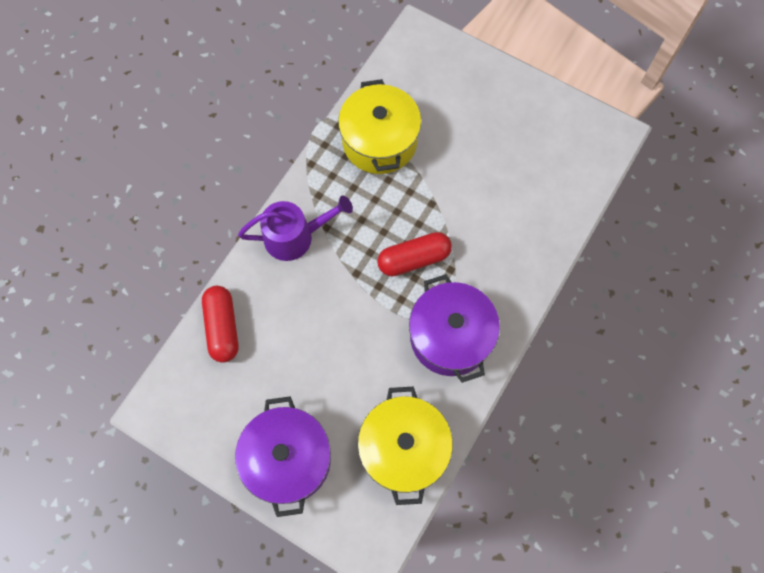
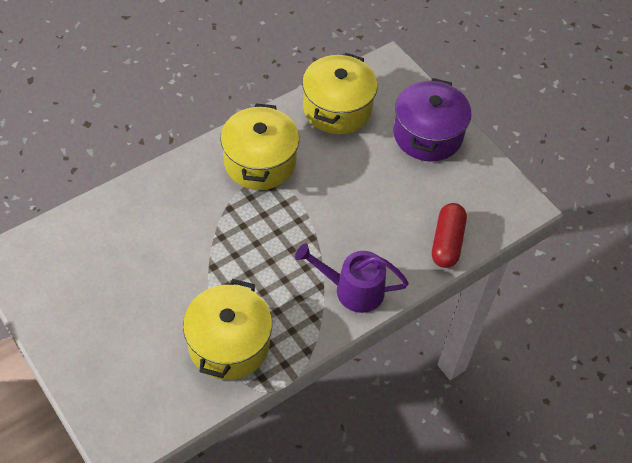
camera: 160 degrees left, 15 degrees down
red capsule [377,232,452,276] -> none
purple pot [409,274,500,383] -> yellow pot [221,104,299,190]

